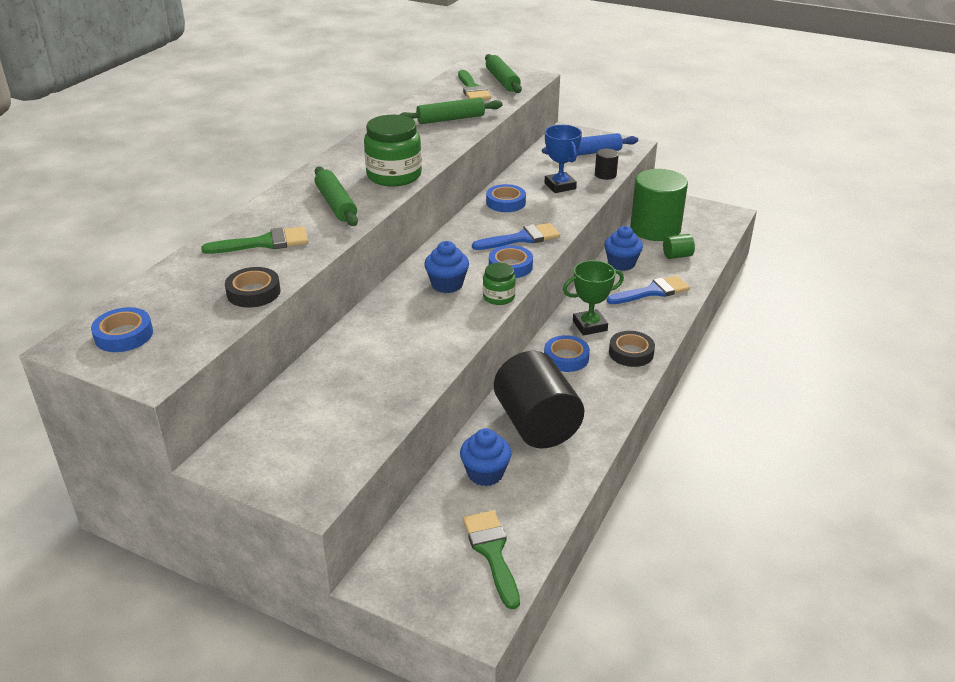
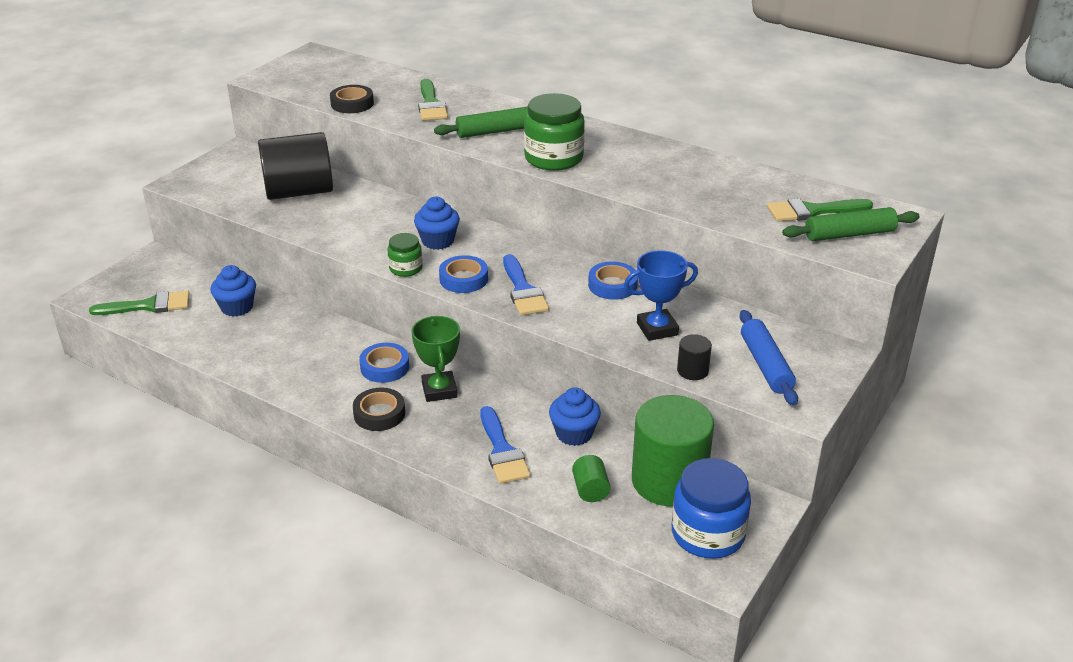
camera: 95 degrees right, 0 degrees up
blue tape [91,307,153,352] -> none
green rolling pin [399,98,503,124] -> none
black cylinder [494,351,584,449] -> black cylinder moved to [258,132,333,200]
none -> blue jar [672,458,751,559]

